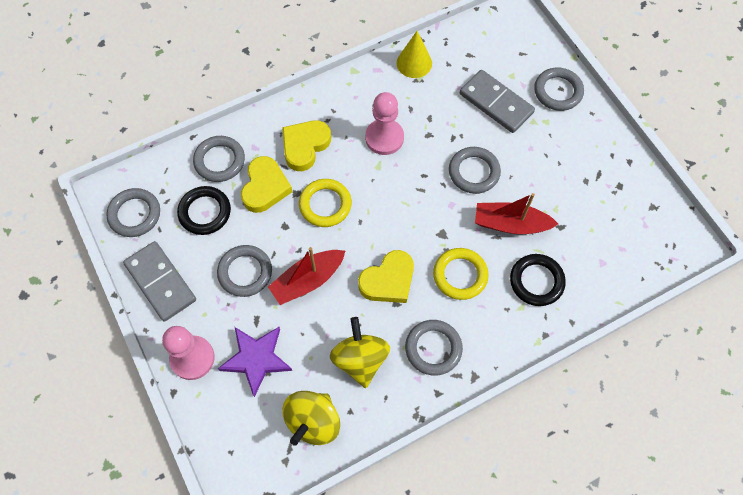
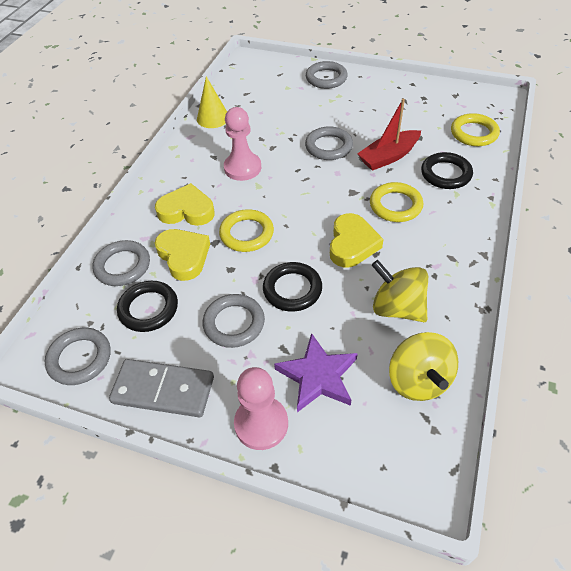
camera: 40 degrees left, 15 degrees down
red boat [268,247,345,305] -> black ring [263,262,322,312]
yellow heart [282,120,331,171] -> yellow heart turned 105 degrees clockwise [155,183,215,226]
grey ring [405,320,463,376] -> none
grey domino [460,70,535,133] -> none
none -> yellow ring [451,113,500,146]

